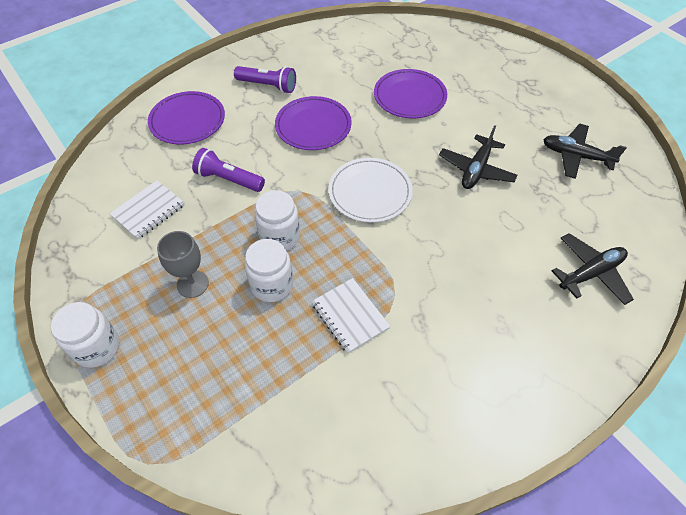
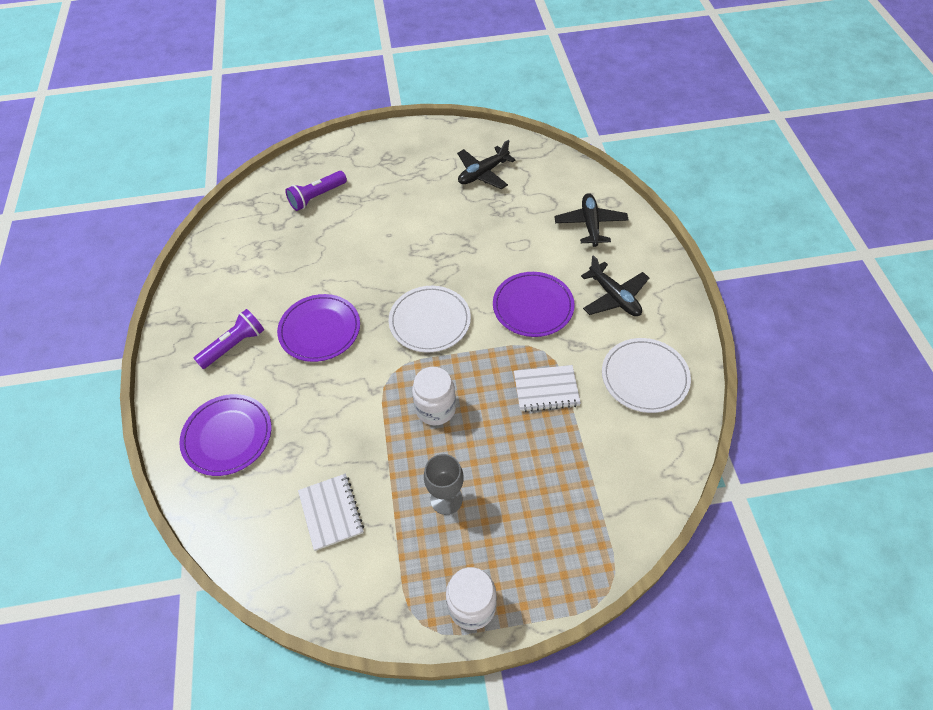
camera: 60 degrees left, 0 degrees up
purple flashlight [192,148,265,192] -> purple flashlight moved to [285,171,347,211]
white jar [245,239,293,302] -> none
purple plate [374,69,447,118] -> purple plate moved to [493,272,575,337]
black plane [439,125,518,189] -> black plane moved to [581,255,649,316]
none -> white plate [602,338,691,413]

